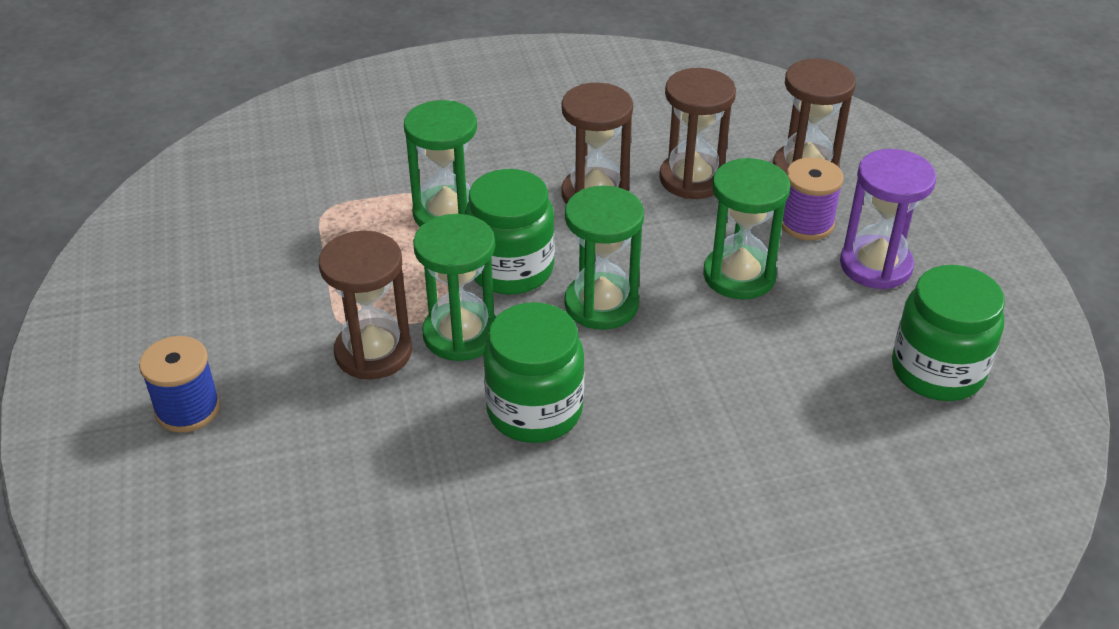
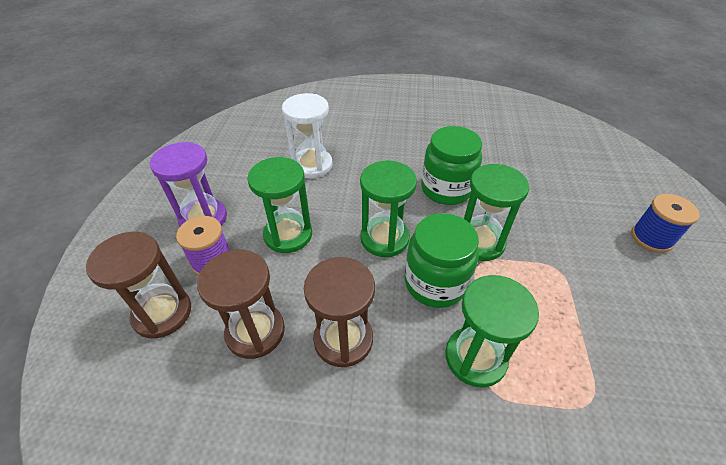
camera: 160 degrees left, 5 degrees up
brown hourglass [319,231,412,380] -> none
green jar [892,265,1005,401] -> none
none -> white hourglass [282,93,333,178]

